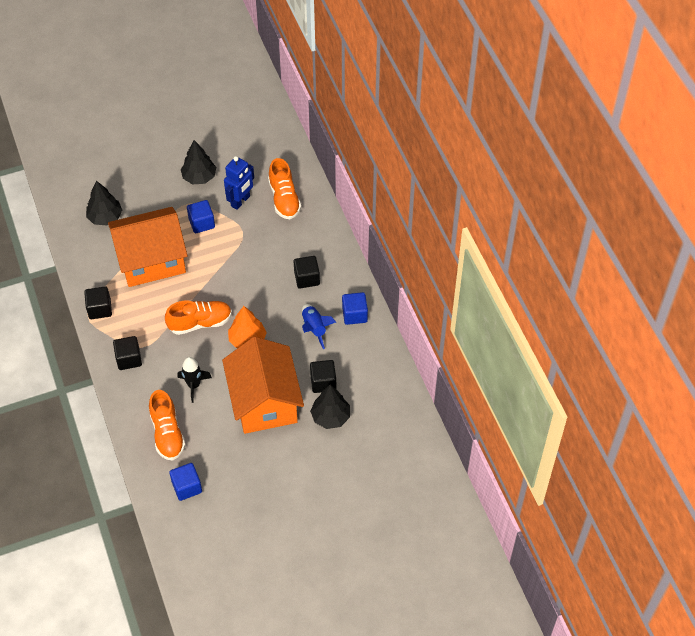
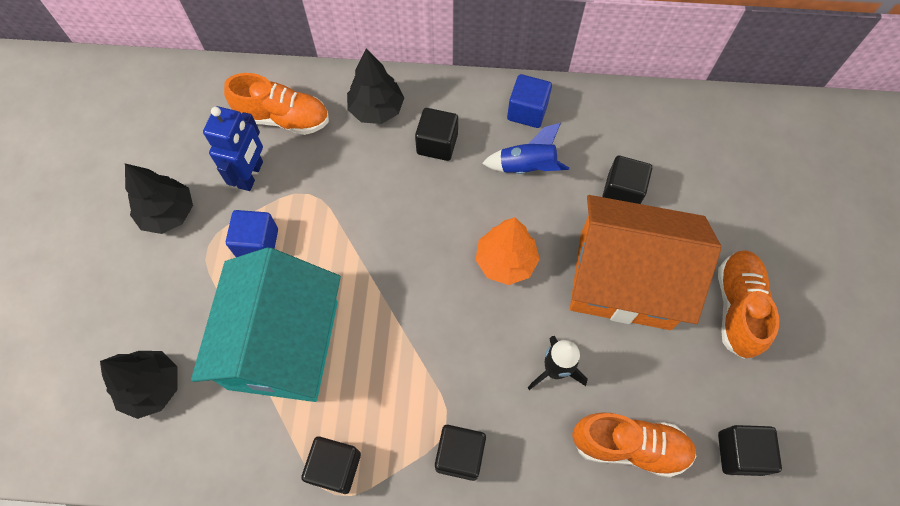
camera: 65 degrees left, 10 degrees up
orange house [108,207,188,287] -> turquoise house [191,247,341,402]
orange shoe [165,301,232,335] -> orange shoe moved to [718,250,779,359]
blue cube [169,463,202,501] -> black cube [718,425,782,476]
blue robot [224,156,254,210] -> blue robot turned 45 degrees clockwise [203,106,263,191]
black tree [310,385,350,429] -> black tree moved to [347,49,404,124]

